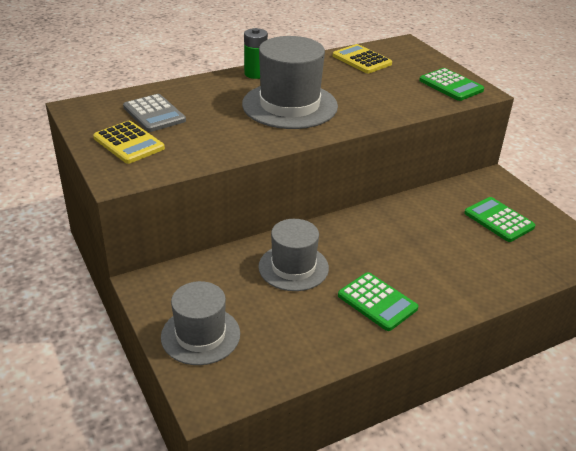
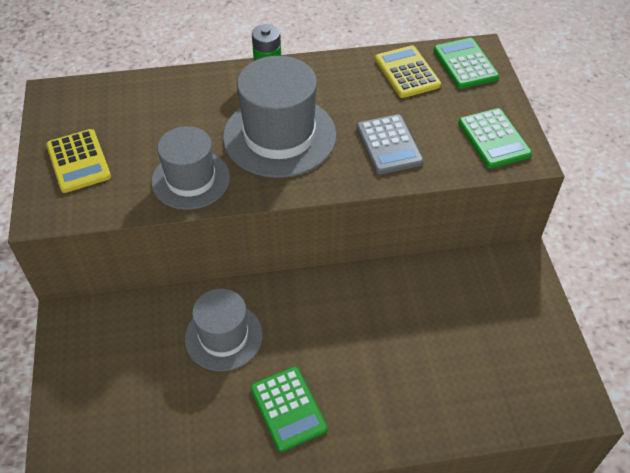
camera: 20 degrees right, 15 degrees up
grey calculator [123,94,186,132] -> grey calculator moved to [356,115,423,174]
grey hat [161,281,240,365] -> grey hat moved to [151,126,230,210]
green calculator [464,197,535,242] -> green calculator moved to [434,38,499,89]

